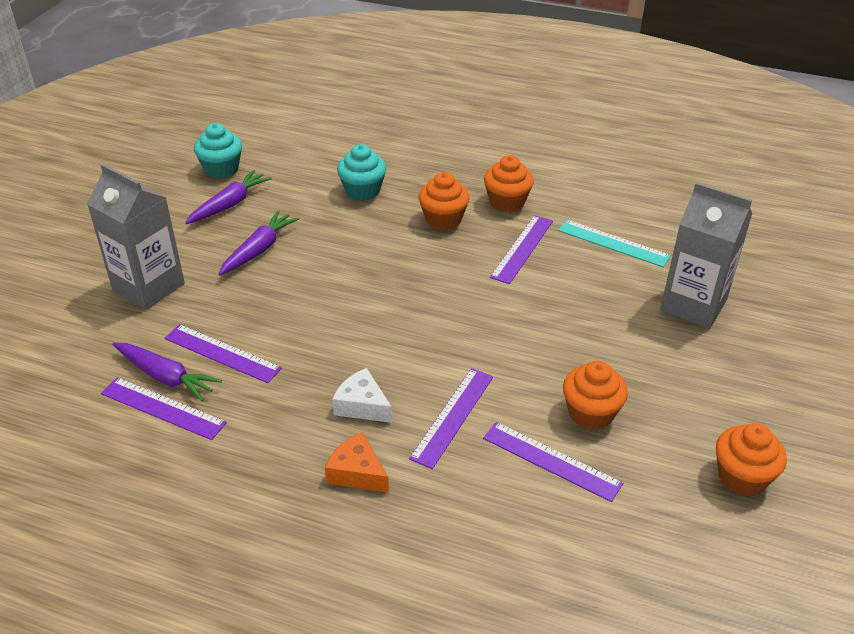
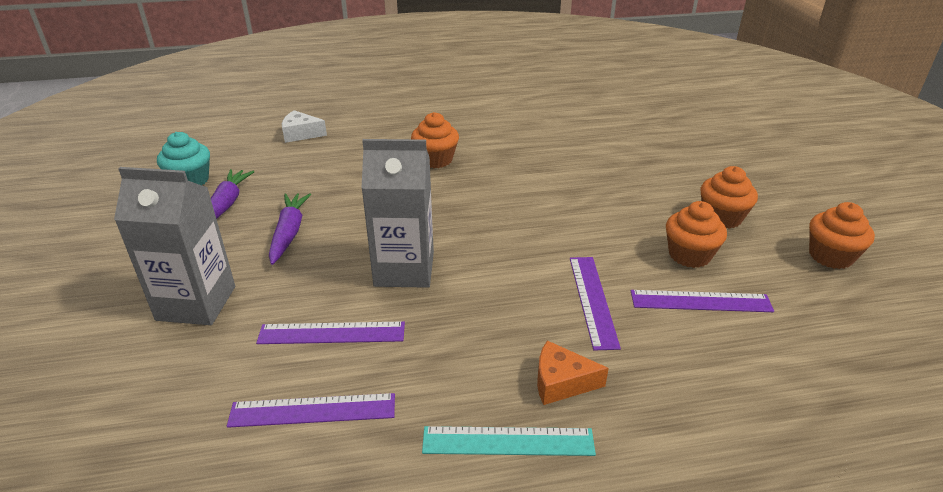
camera: 30 degrees left, 5 degrees down
purple carrot [112,343,222,401] -> none
white cheese [332,368,392,423] -> white cheese moved to [282,110,327,143]
turquoise cupcake [337,144,386,201] -> none
orange cupcake [484,155,534,212] -> orange cupcake moved to [701,166,758,229]
purple ruler [490,215,553,284] -> none
turquoise ruler [558,220,671,267] -> turquoise ruler moved to [422,426,596,456]
grey carton [660,182,752,329] -> grey carton moved to [361,139,434,288]

